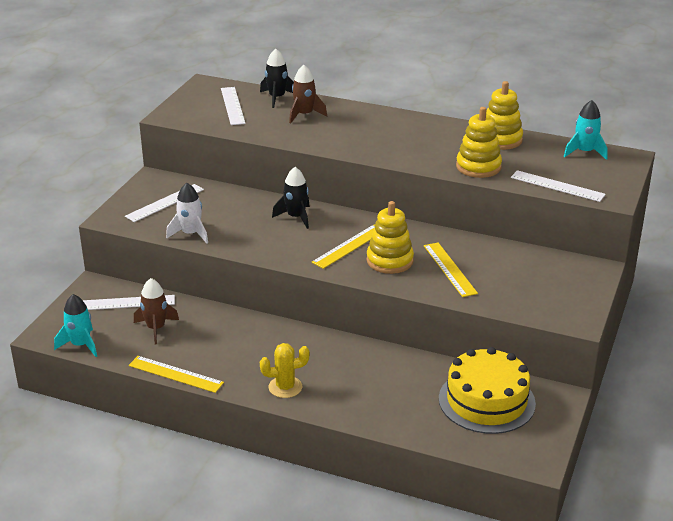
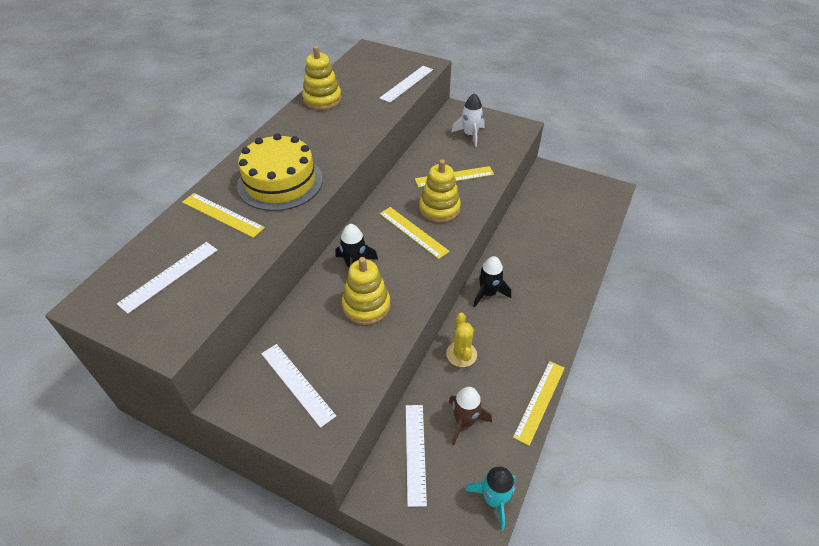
camera: 85 degrees left, 15 degrees up
white rocket [166,183,208,243] -> white rocket moved to [451,93,485,147]
white ruler [221,87,246,125] -> white ruler turned 45 degrees counterclockwise [117,242,218,314]
black rocket [260,49,294,108] -> black rocket moved to [474,256,511,307]
yellow cactus [260,343,310,398] -> yellow cactus moved to [446,312,477,367]
brown rocket [289,65,327,124] -> yellow ruler [182,193,265,238]
yellow cake [439,347,536,434] -> yellow cake moved to [237,133,323,211]
yellow stacking toy [456,107,502,178] -> yellow stacking toy moved to [342,257,390,325]
turquoise rocket [564,100,608,160] -> none

